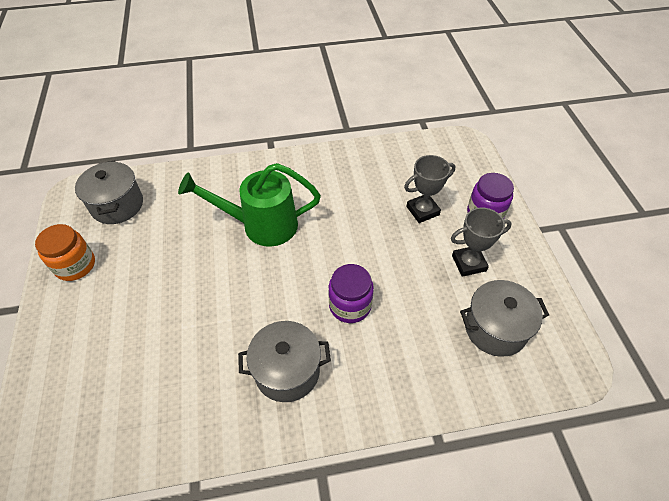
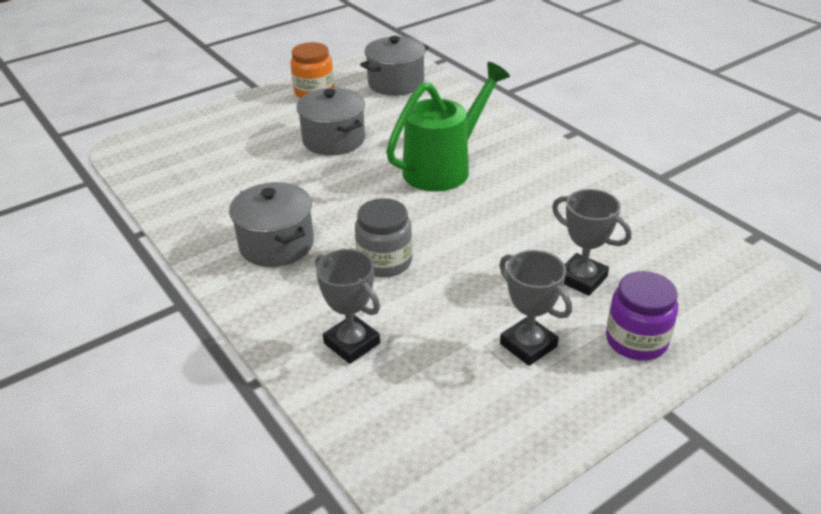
camera: 65 degrees right, 15 degrees down
green watering can [178,163,321,247] -> green watering can turned 75 degrees clockwise [386,62,510,191]
purple jar [328,264,374,323] -> grey jar [355,198,412,277]
grey pot [460,280,549,357] -> grey pot moved to [296,88,365,155]
none -> grey trophy [315,249,380,364]

